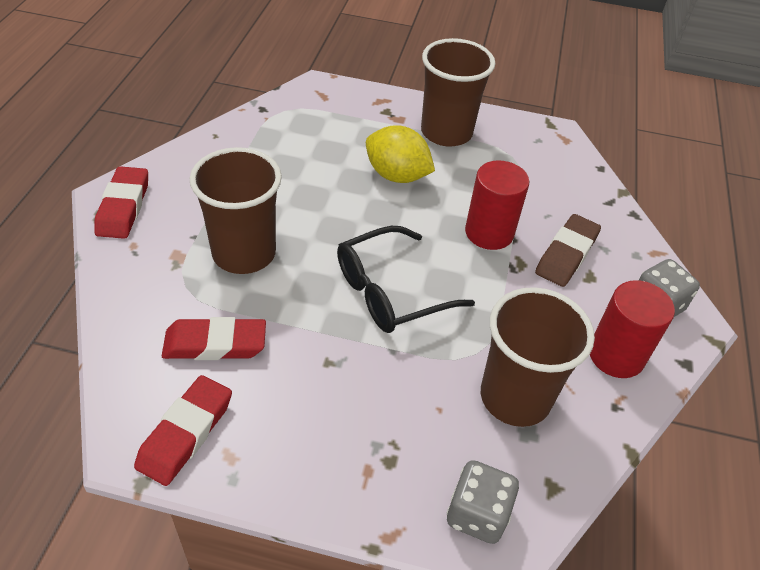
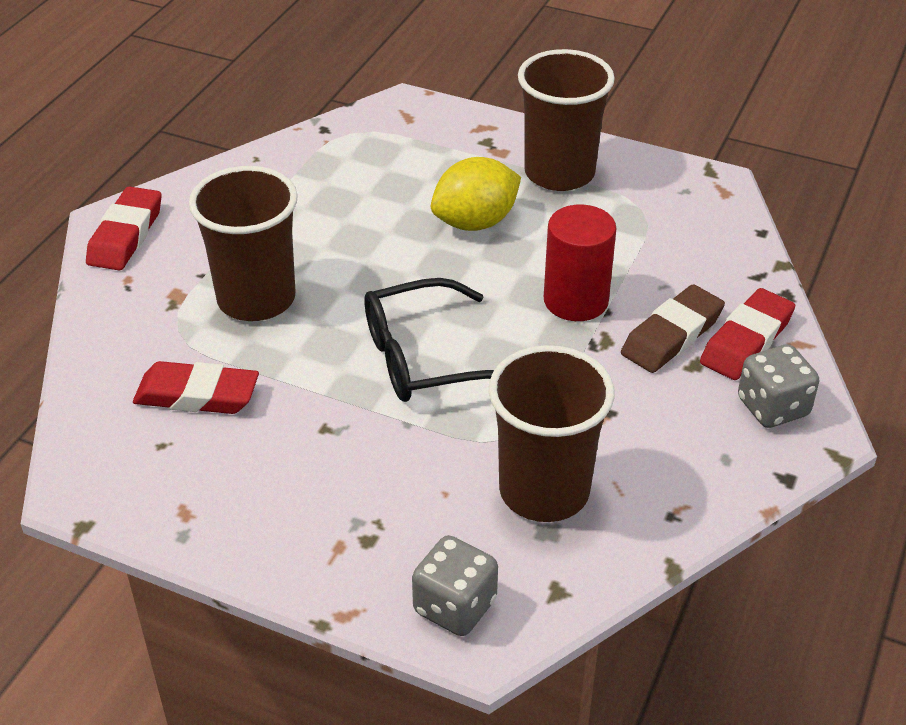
camera: 15 degrees right, 5 degrees down
red eraser [134,375,232,486] -> red eraser moved to [700,288,795,380]
yellow lemon [366,125,435,183] -> yellow lemon turned 75 degrees counterclockwise [431,157,521,231]
red cylinder [590,280,675,378] -> none

